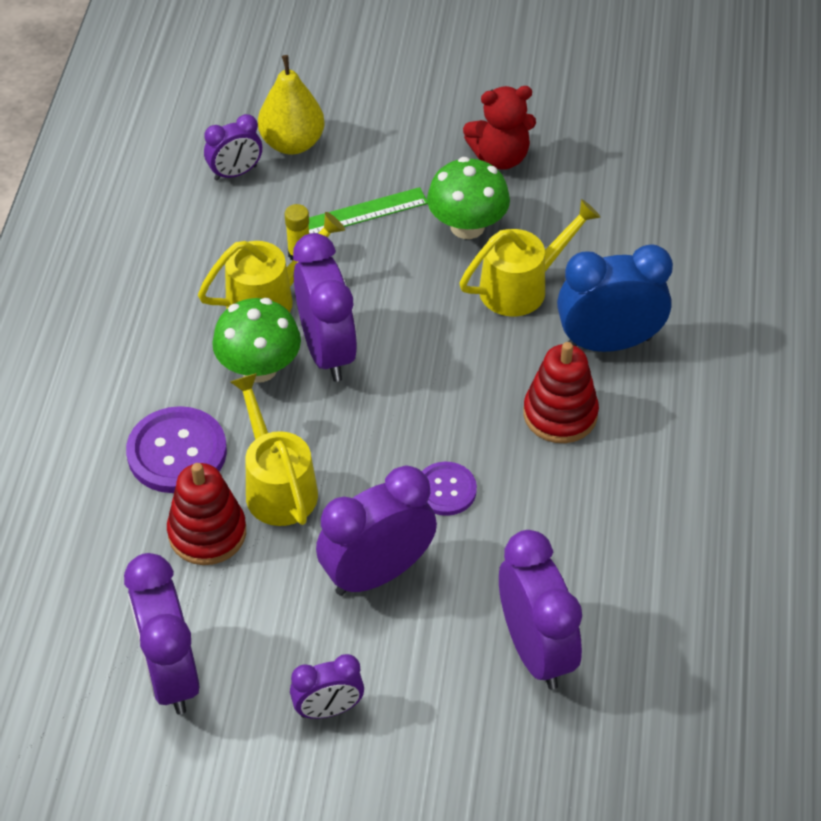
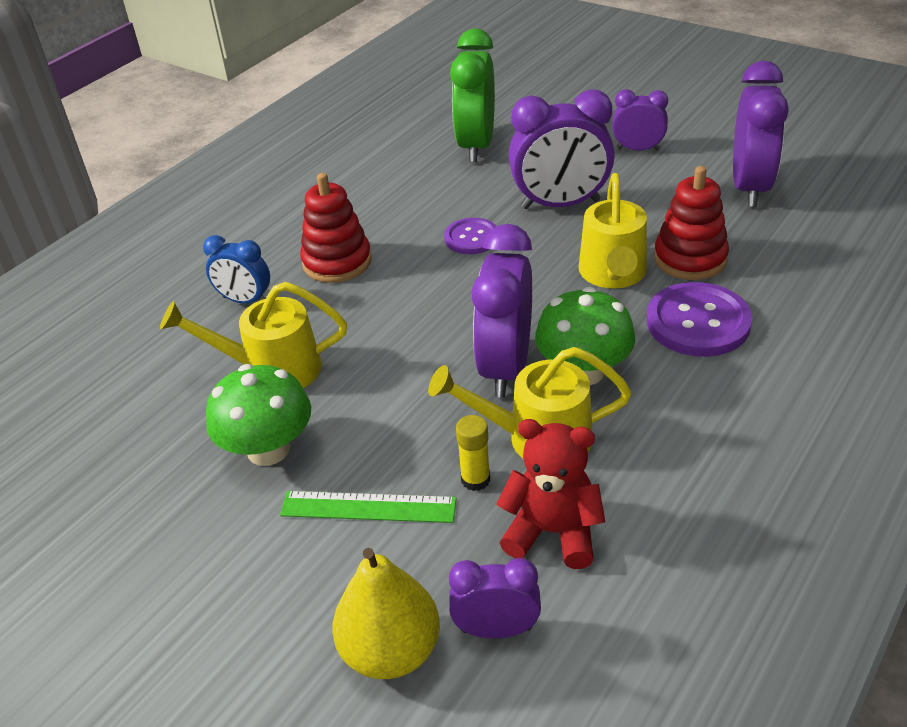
camera: 150 degrees left, 10 degrees down
red teddy bear [463,86,536,170] -> red teddy bear moved to [497,419,605,569]
purple clock [499,530,582,690] -> green clock [450,28,495,162]
blue clock [557,244,673,352] -> blue clock [203,235,270,304], size x0.57

